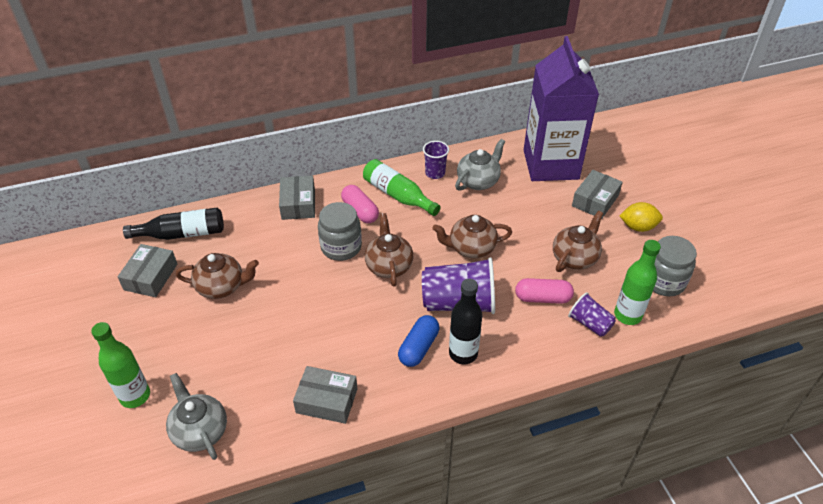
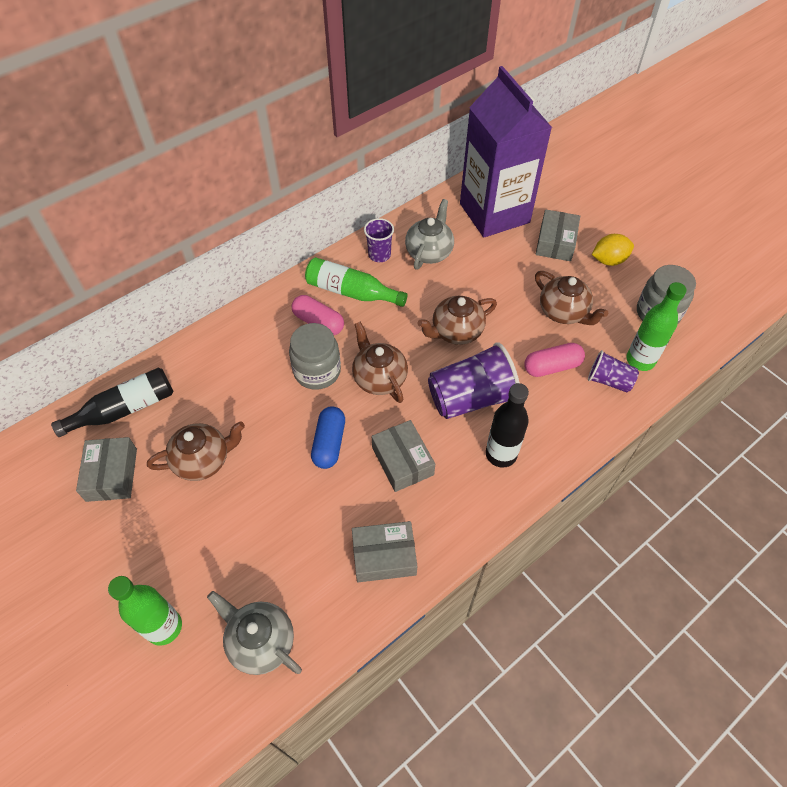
camera: 20 degrees left, 10 degrees up
grey box [279,176,315,220] -> grey box moved to [372,420,435,492]
blue capsule [398,315,439,367] -> blue capsule moved to [311,406,345,469]
brown teapot [553,211,603,272] -> brown teapot turned 120 degrees clockwise [535,271,608,325]

